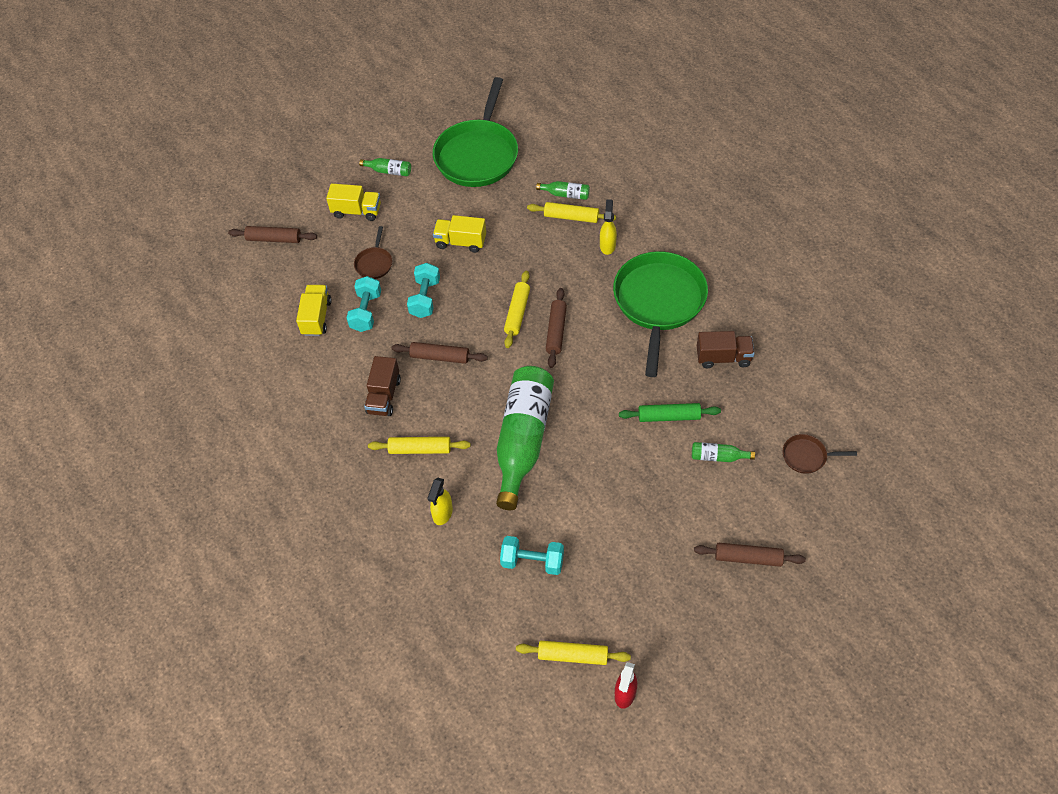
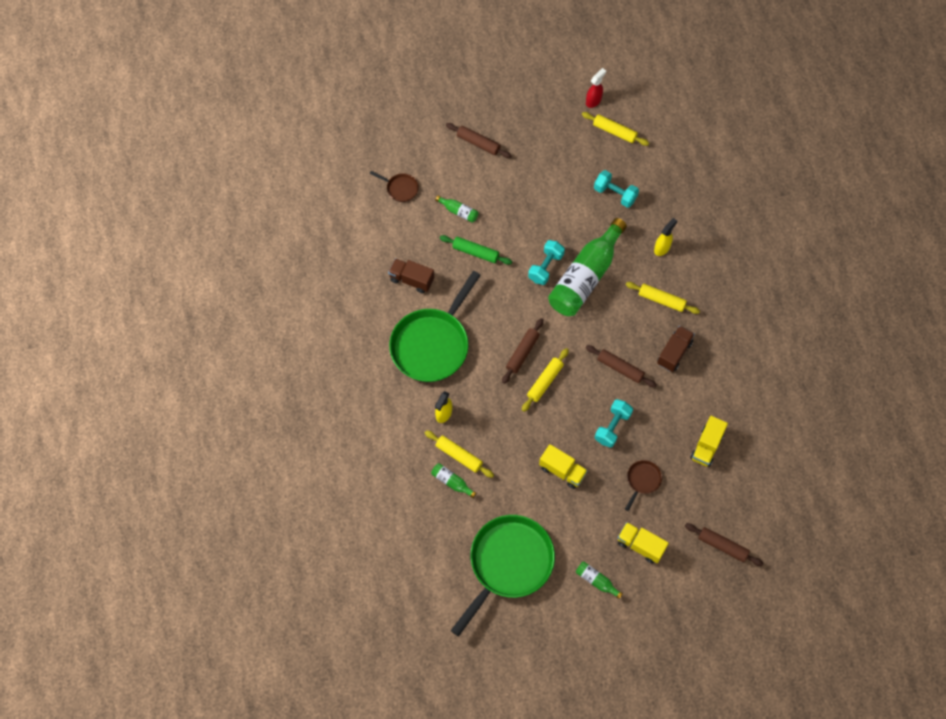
camera: 160 degrees left, 10 degrees up
turquoise dumbbell [347,276,381,332] -> turquoise dumbbell moved to [528,240,565,285]

